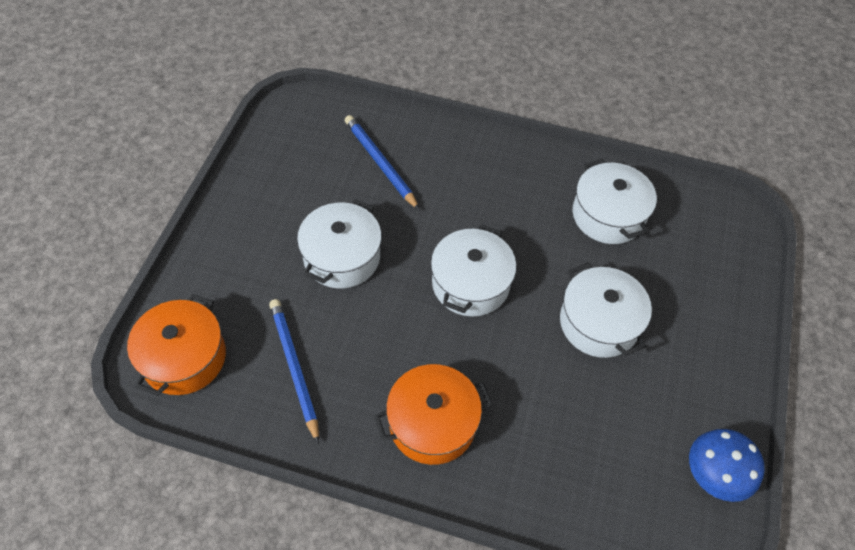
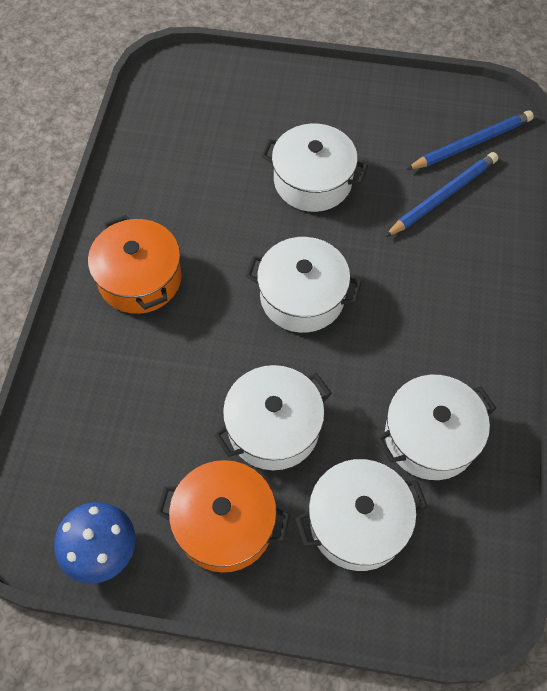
camera: 85 degrees right, 5 degrees up
orange pot [127,294,226,396] -> orange pot moved to [156,460,290,573]
blue pencil [269,299,319,444] -> blue pencil moved to [406,111,534,170]
none -> white pot [295,459,428,571]

